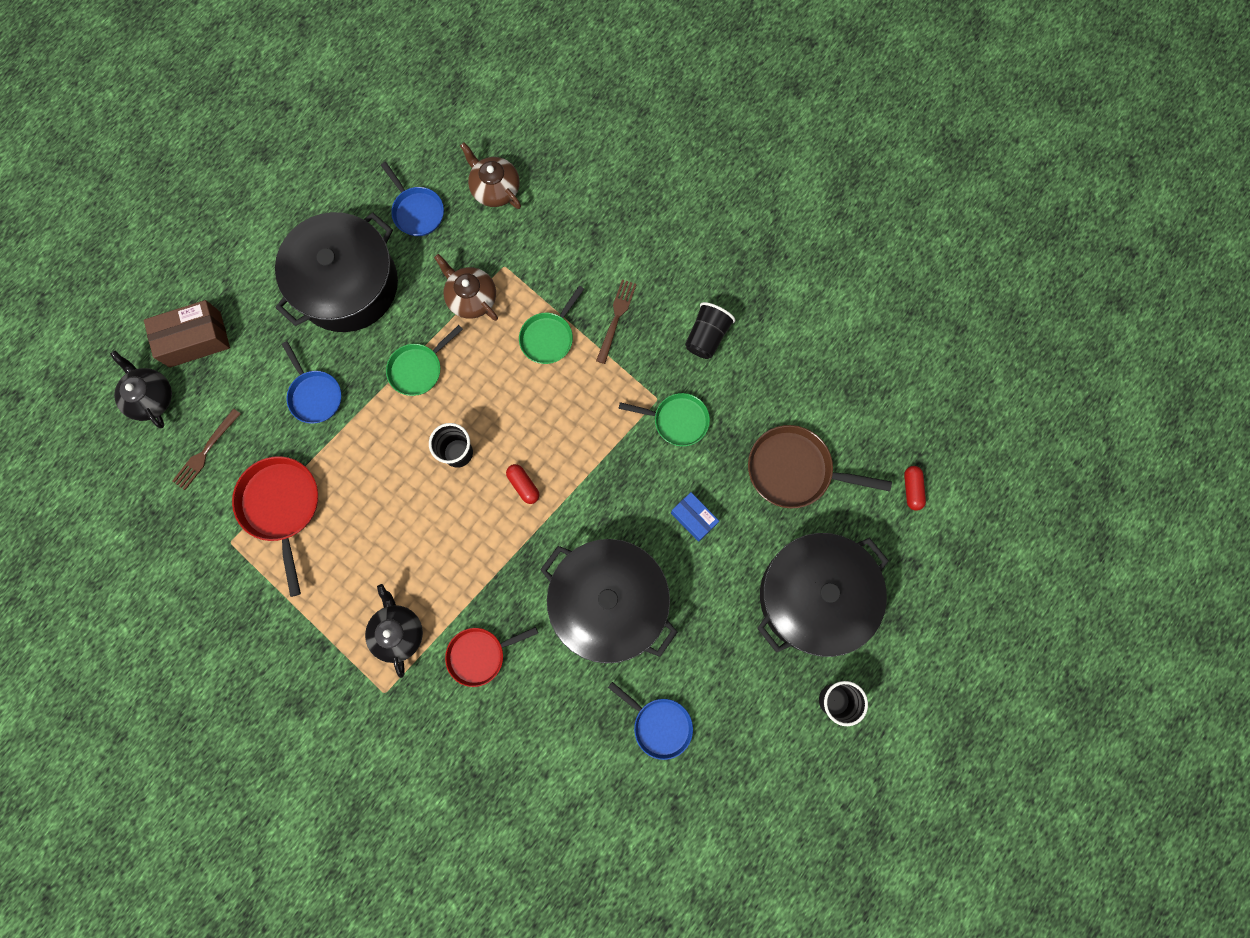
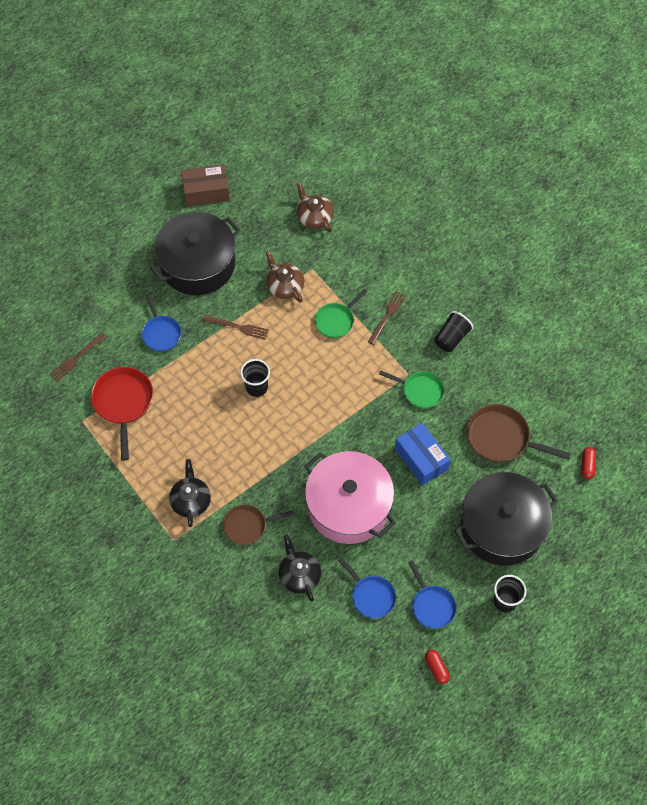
camera: 10 degrees right, 15 degrees down
black teapot [110,351,172,428] -> black teapot moved to [279,535,321,602]
brown box [144,300,230,368] -> brown box moved to [181,165,230,207]
blue pan [381,162,444,236] -> blue pan moved to [408,560,456,629]
green pan [386,325,463,396] -> brown fork [203,315,269,340]
red pan [445,627,538,687] -> brown pan [223,505,294,545]
red capsule [506,464,539,504] -> red capsule moved to [425,649,450,684]
black pot [540,539,677,663] -> pink pot [305,451,396,544]
blue box [671,492,719,542] -> blue box [395,423,451,485], size x1.62

